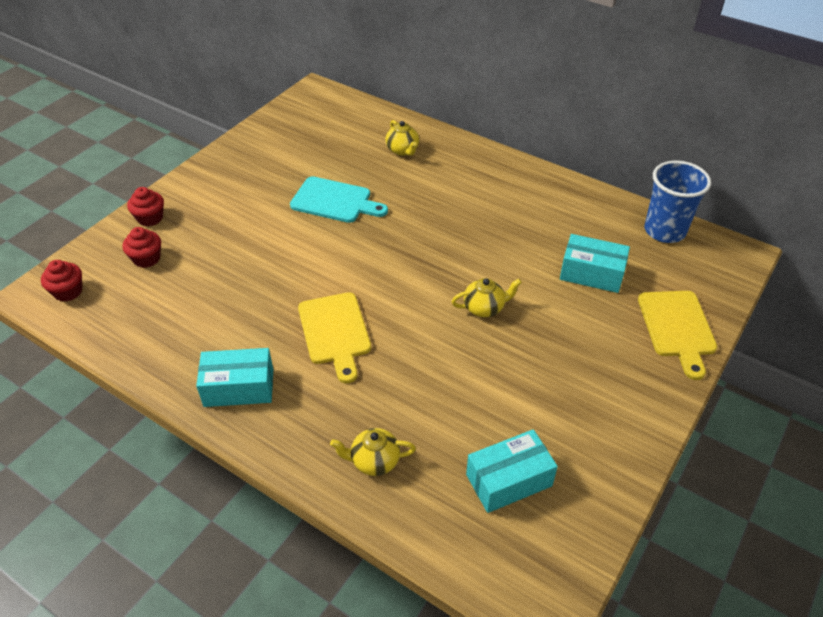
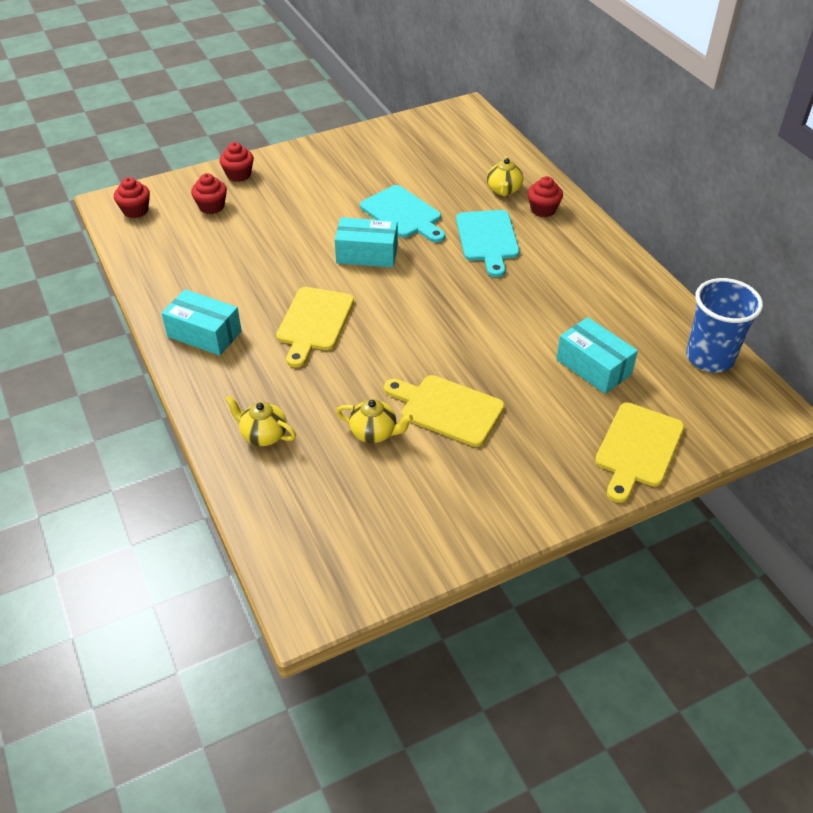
camera: 30 degrees right, 0 degrees up
yellow teapot [451,278,522,317] -> yellow teapot moved to [336,399,413,443]
turquoise box [466,429,558,513] -> turquoise box moved to [335,217,398,267]
none -> yellow cutting board [384,375,505,447]
none -> turquoise cutting board [456,210,519,277]
none -> red cupcake [527,176,563,217]

